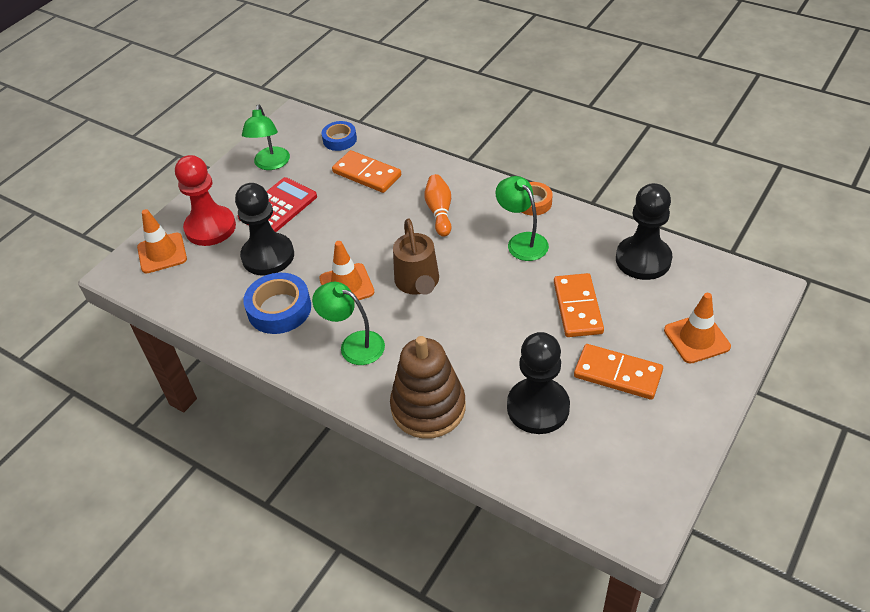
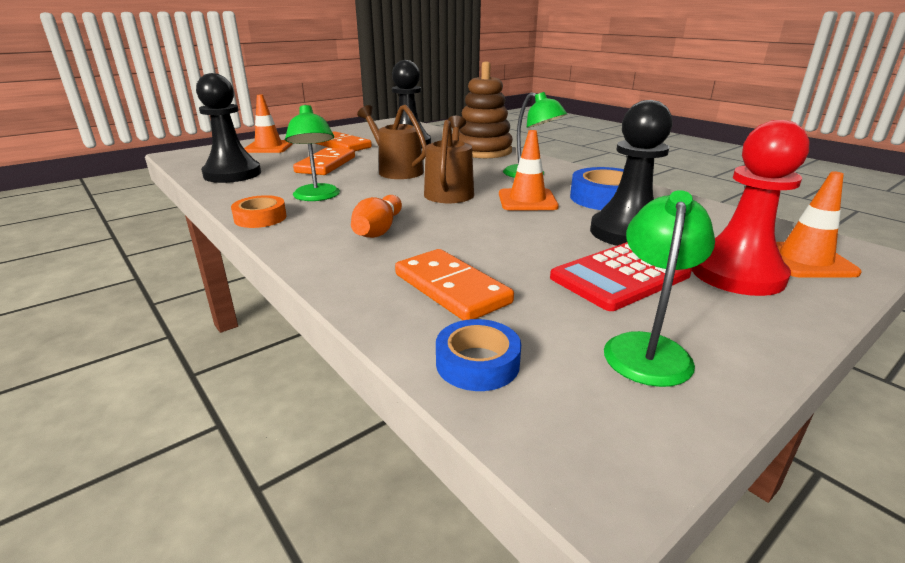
camera: 165 degrees left, 20 degrees down
none -> brown watering can [357,105,427,179]

